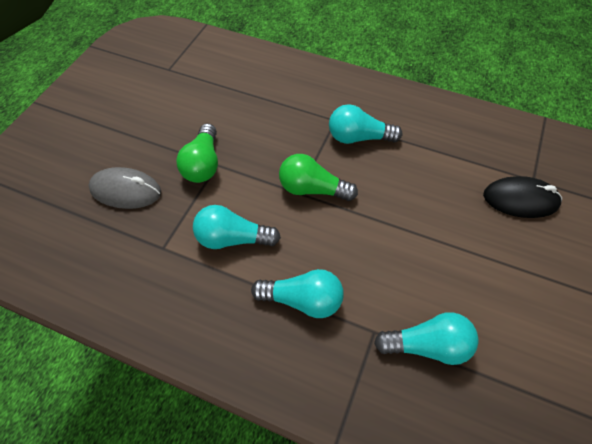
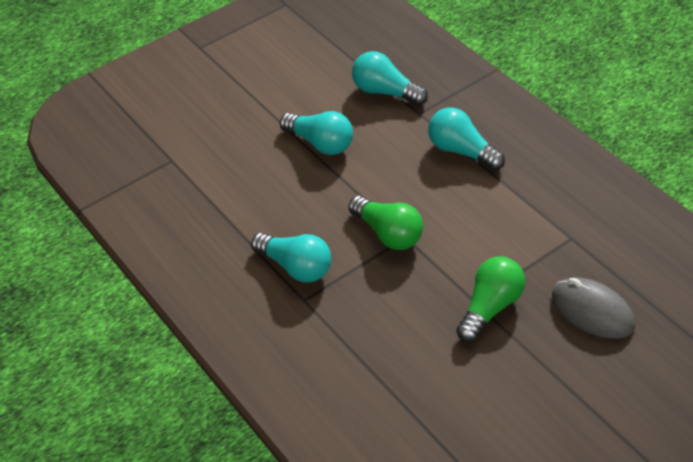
camera: 145 degrees left, 10 degrees down
turquoise light bulb [193,205,281,249] -> turquoise light bulb moved to [280,111,353,155]
black mouse [483,176,562,218] -> none

